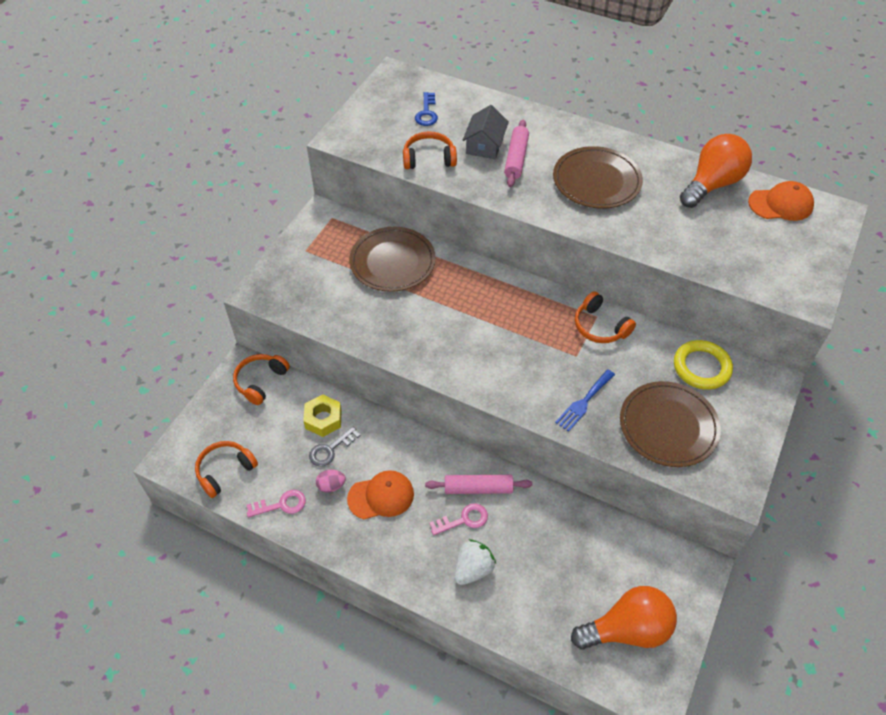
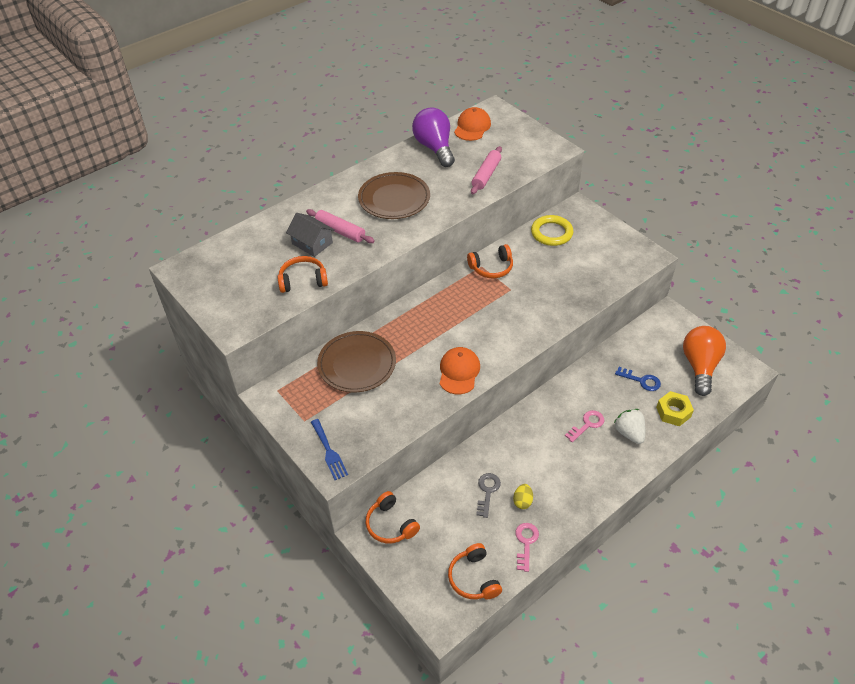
camera: 65 degrees left, 5 degrees down
yellow nut [303,394,342,437] -> yellow nut moved to [656,391,694,426]
grey key [309,427,360,467] -> grey key turned 150 degrees counterclockwise [476,473,501,518]
pink egg [316,470,346,493] -> yellow egg [513,484,533,509]
orange cap [347,470,414,519] -> orange cap moved to [440,347,480,394]
orange headphones [403,132,457,169] -> orange headphones turned 60 degrees clockwise [277,256,328,293]
blue key [415,92,438,126] -> blue key moved to [615,367,661,391]
pink rolling pin [425,475,532,494] -> pink rolling pin moved to [471,146,502,194]
pink key [429,503,488,536] -> pink key turned 45 degrees clockwise [565,410,604,442]
blue fork [555,369,615,432] -> blue fork moved to [311,419,348,480]
brown plate [620,381,721,467] -> none
orange light bulb [680,134,752,208] -> purple light bulb [412,108,455,167]

